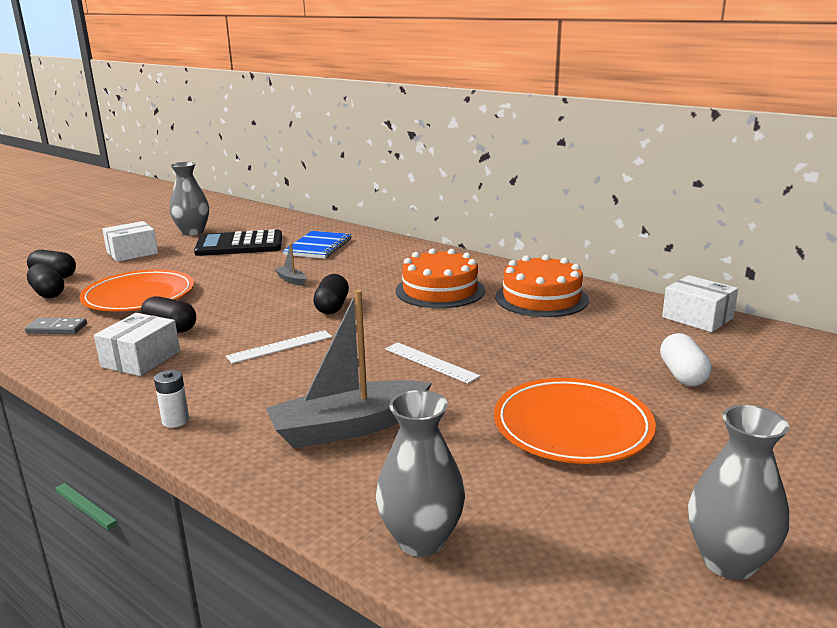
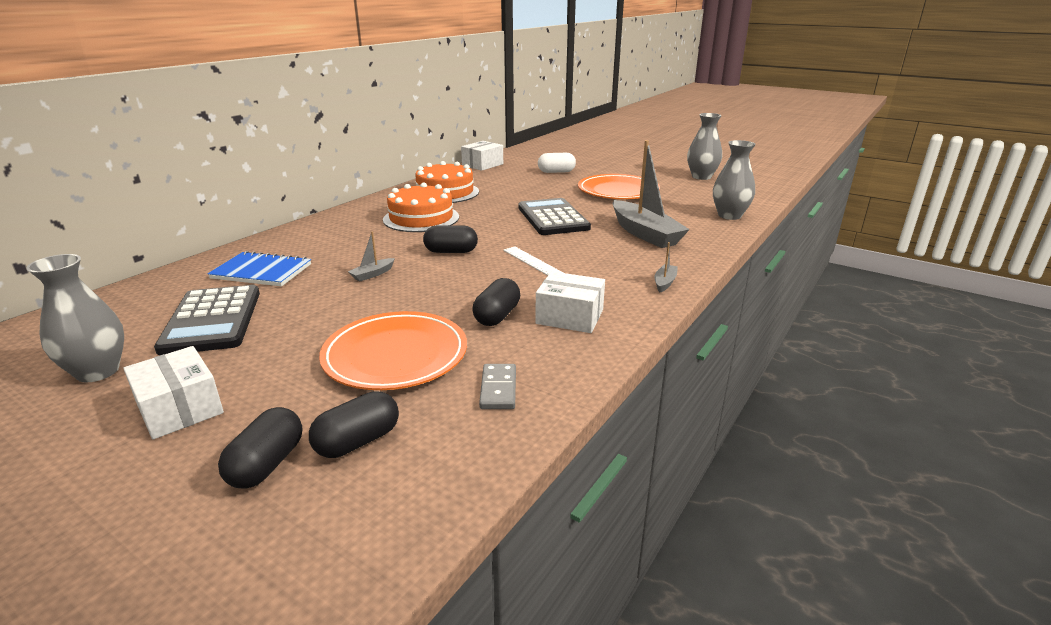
camera: 95 degrees left, 5 degrees up
white battery [154,370,189,428] -> grey boat [654,242,678,292]
white ruler [385,342,480,384] -> black calculator [519,198,591,235]

